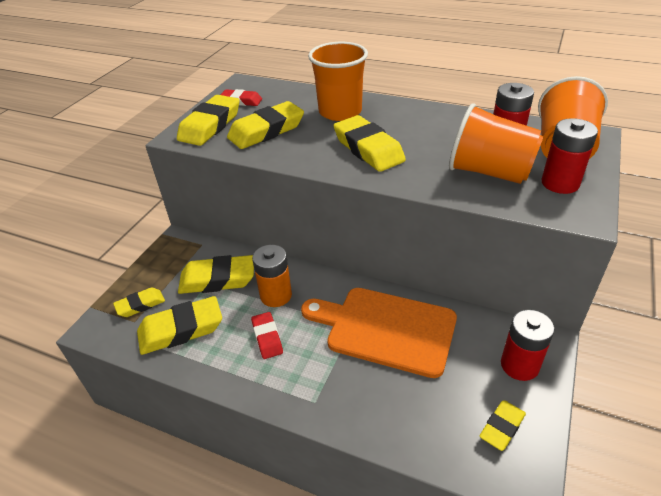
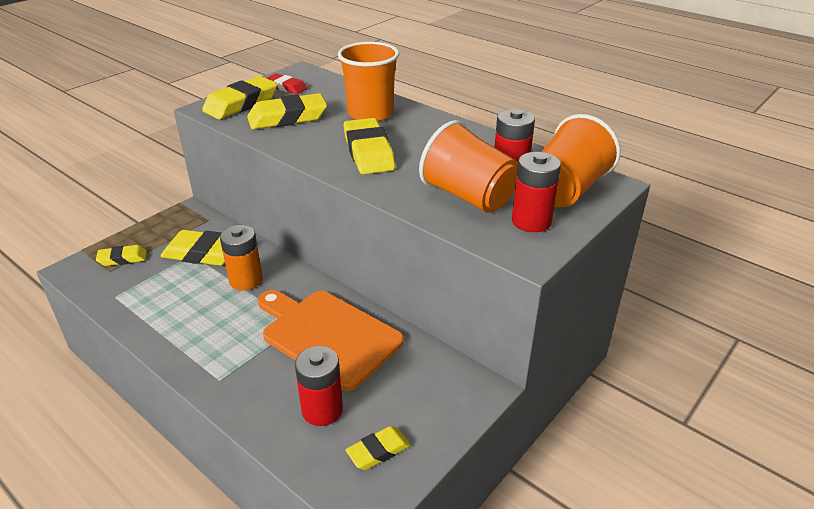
camera: 15 degrees right, 5 degrees down
yellow eraser [137,296,222,355] -> none
red eraser [251,312,283,359] -> none
red battery [501,310,554,381] -> red battery moved to [295,346,343,426]

